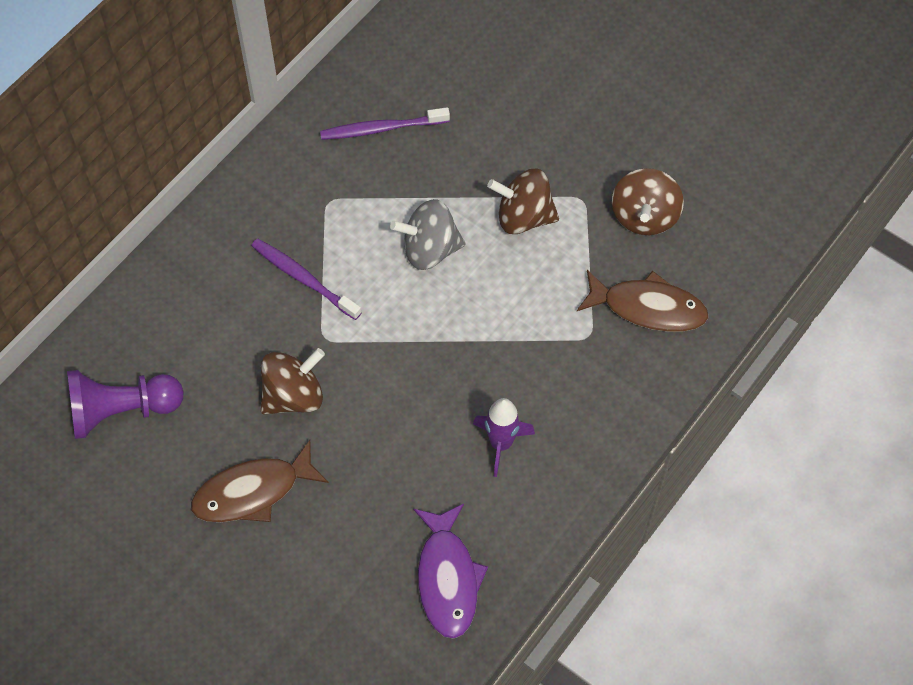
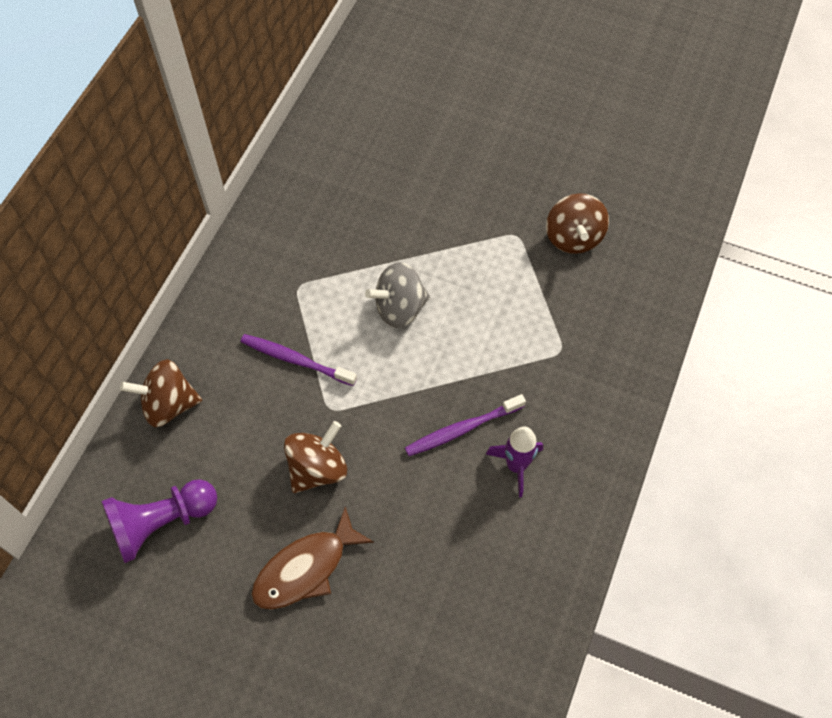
camera: 15 degrees left, 0 degrees up
purple toothbrush [320,107,450,140] -> purple toothbrush moved to [405,394,526,456]
purple fish [414,504,488,639] -> none
brown spinning top [487,169,559,234] -> brown spinning top moved to [120,359,202,427]
brown fish [577,270,708,332] -> none

